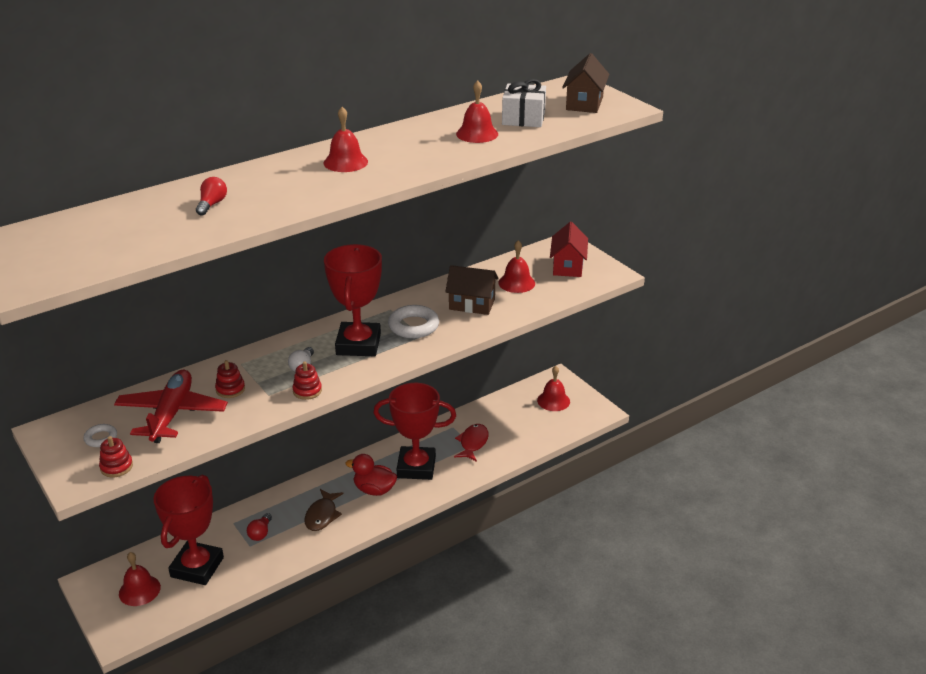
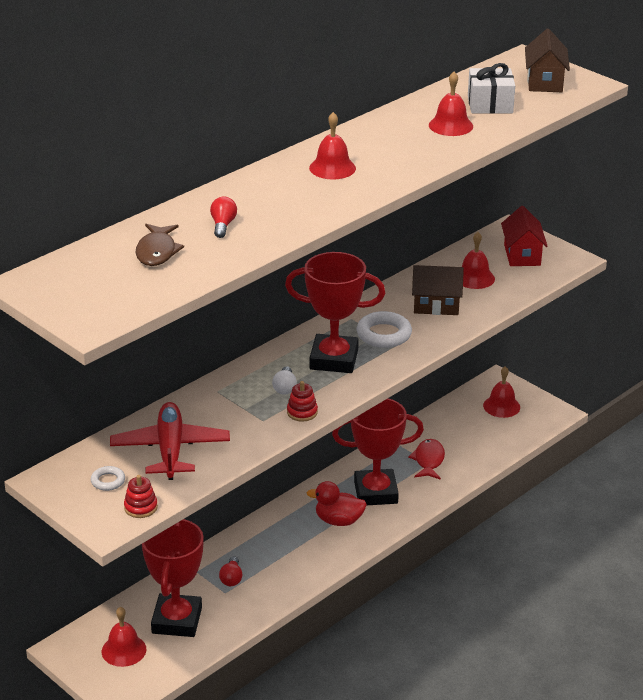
camera: 10 degrees left, 0 degrees up
red stacking toy [215,360,245,398] -> none
brown fish [304,489,344,531] -> brown fish moved to [136,224,184,266]
red trophy [324,244,382,356] -> red trophy turned 75 degrees counterclockwise [285,252,385,373]

